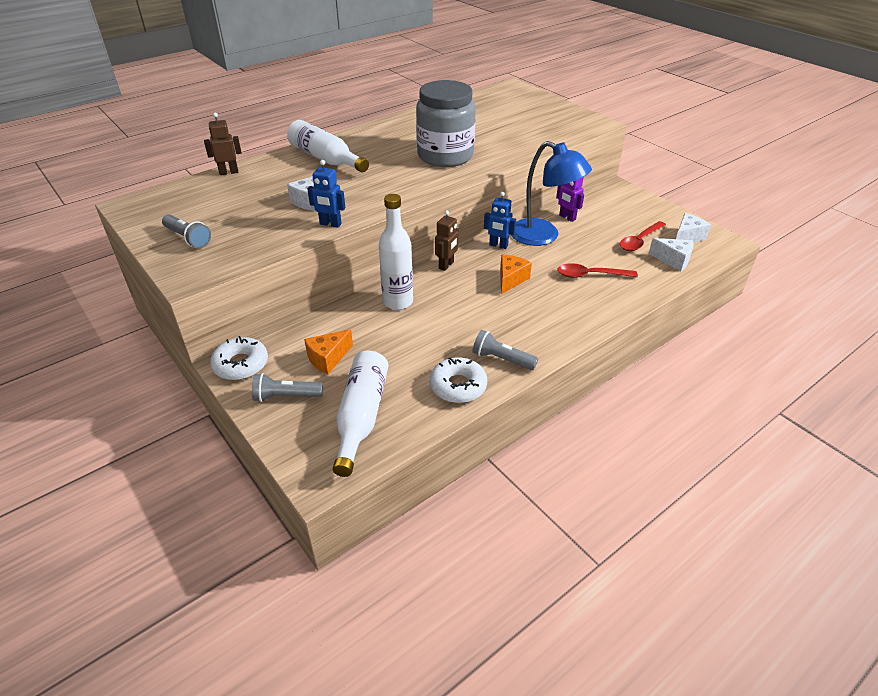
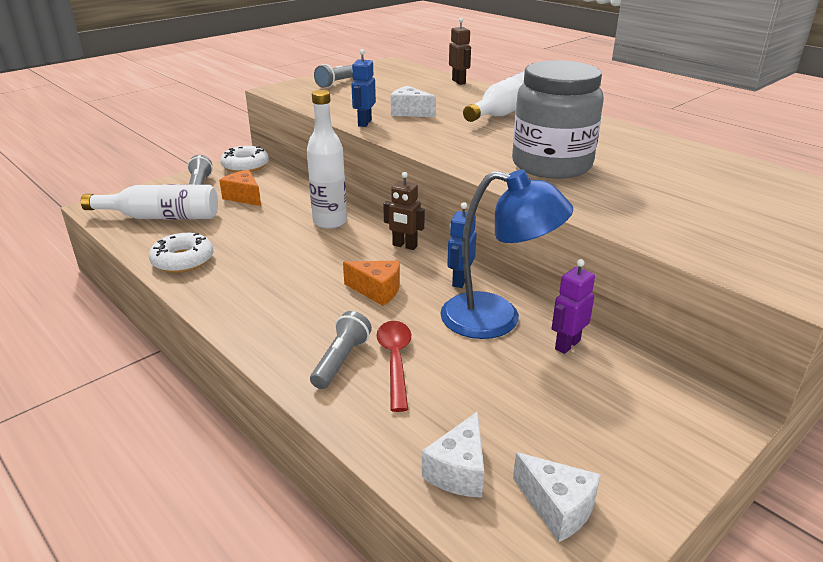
camera: 85 degrees right, 10 degrees down
grey flashlight [473,330,538,370] -> grey flashlight moved to [310,311,372,389]
blue lamp [511,141,592,246] -> blue lamp turned 105 degrees counterclockwise [440,170,573,339]
red spoon [620,221,666,251] -> none

